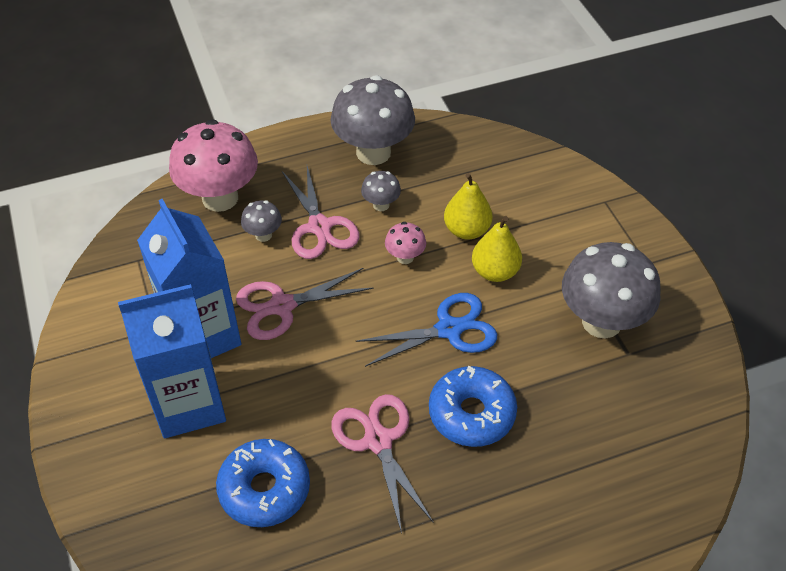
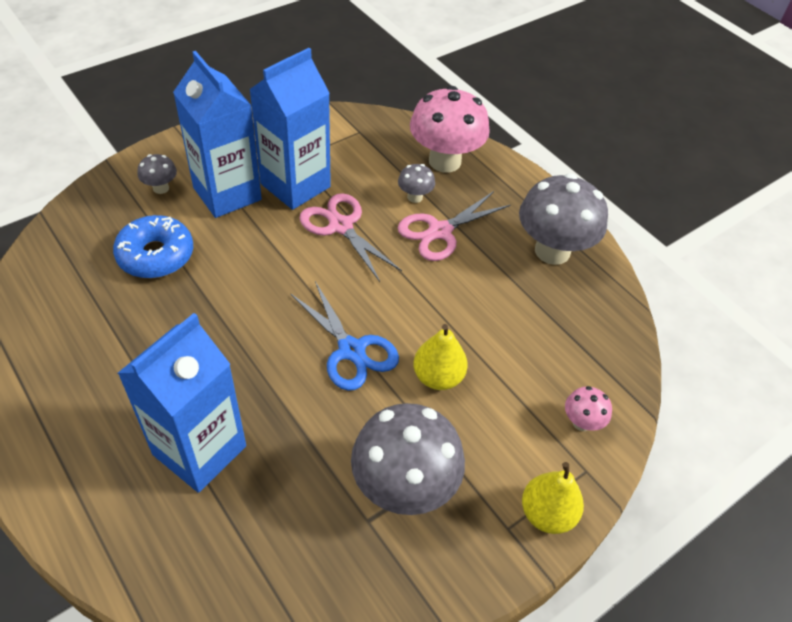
camera: 70 degrees right, 0 degrees up
pink scissors [331,394,434,534] -> none
grey mushroom [361,171,401,211] -> grey mushroom moved to [138,154,177,194]
pink mushroom [385,222,426,264] -> pink mushroom moved to [565,386,612,431]
blue donut [429,366,517,447] -> none
yellow pear [444,173,493,240] -> yellow pear moved to [522,462,584,534]
none -> blue carton [118,313,246,493]

